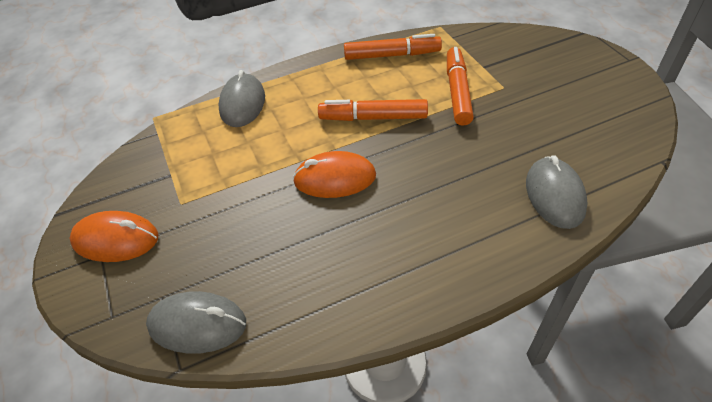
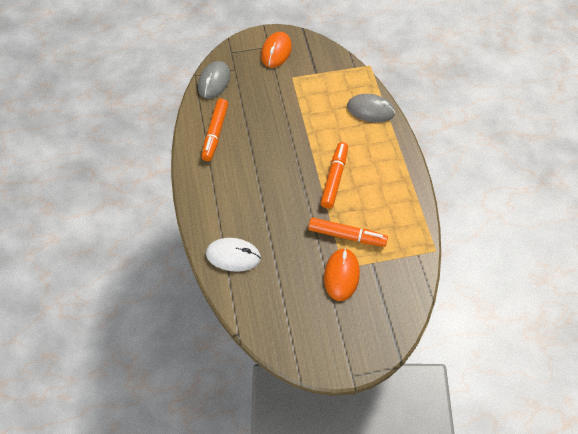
camera: 100 degrees right, 10 degrees up
orange mouse [293,151,376,198] -> orange mouse moved to [324,248,360,301]
orange marker [344,34,442,60] -> orange marker moved to [201,99,228,161]
grey mouse [526,155,588,229] -> white mouse [206,238,261,272]

